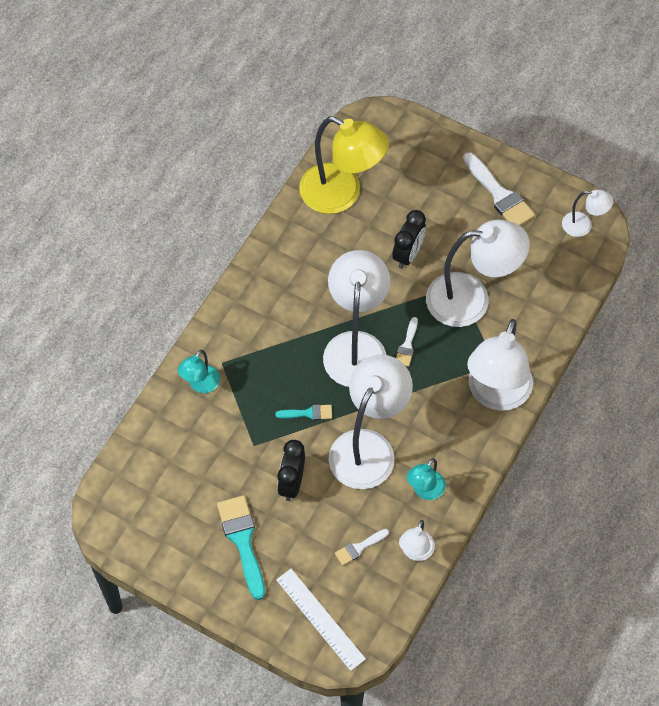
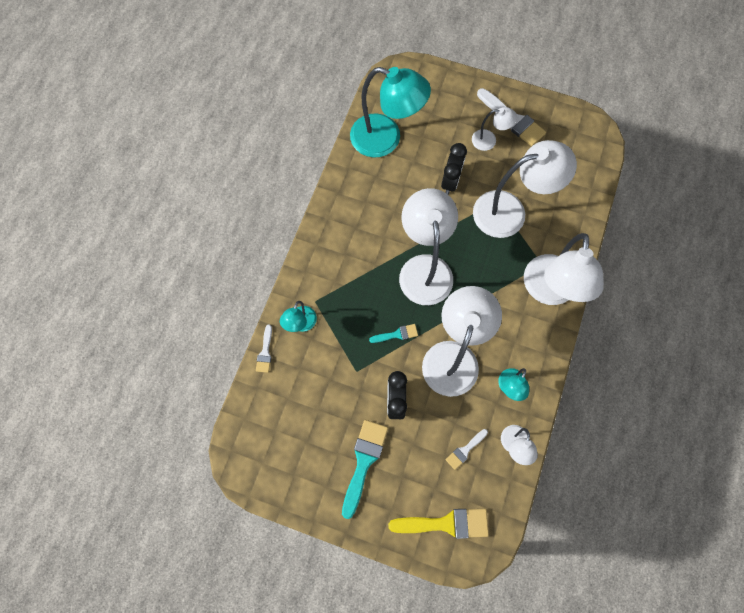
camera: 10 degrees left, 10 degrees up
turquoise brush [217,495,265,600] -> turquoise brush turned 45 degrees clockwise [342,420,388,519]
white ruler [276,569,366,671] -> yellow brush [388,509,489,539]
yellow lamp [299,116,389,214] -> turquoise lamp [350,67,431,158]
white brush [396,317,418,367] -> white brush moved to [256,325,272,373]
white lamp [562,190,613,237] -> white lamp moved to [472,107,517,151]

